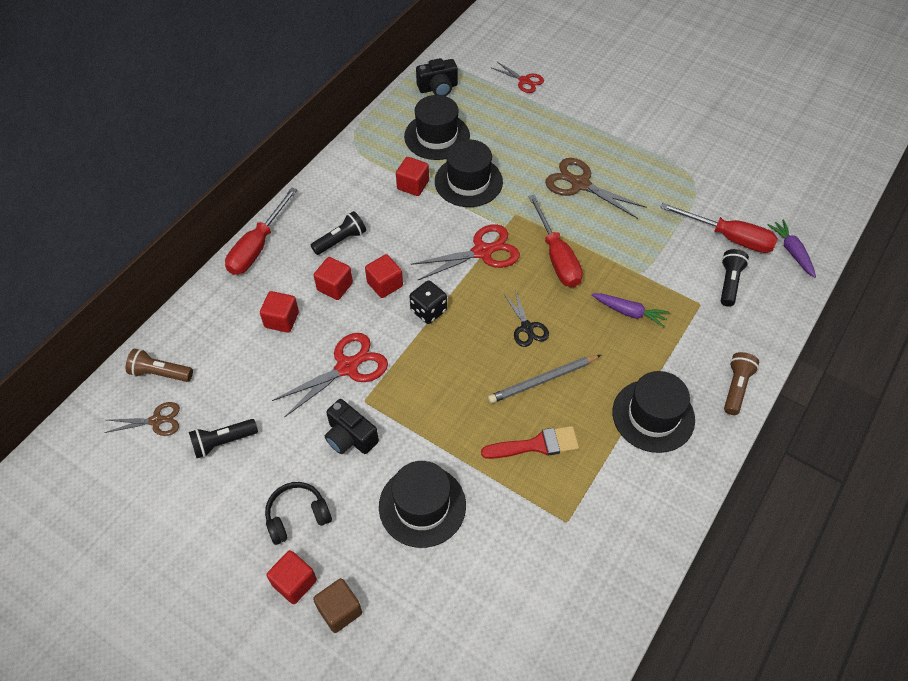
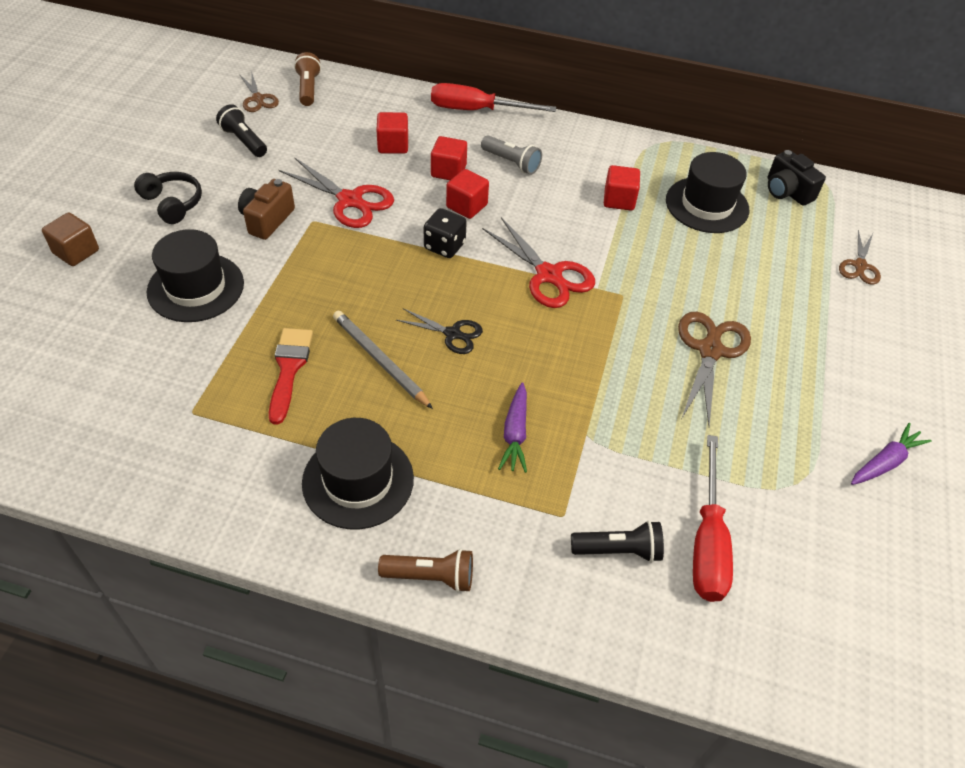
camera: 70 degrees right, 5 degrees down
red cube [266,550,317,604] -> none
black flashlight [311,211,366,255] -> grey flashlight [481,136,542,175]
black camera [325,399,379,454] -> brown camera [238,179,295,240]
black hat [435,139,503,207] -> none
red brush [481,426,579,459] -> red brush turned 150 degrees counterclockwise [269,328,313,425]
red scissors [492,62,544,93] -> brown scissors [839,230,881,285]
black scissors [503,290,549,347] -> black scissors turned 120 degrees counterclockwise [396,308,483,354]
red screwdriver [528,195,583,287] -> none
purple carrot [768,220,816,278] -> purple carrot moved to [851,423,932,485]

